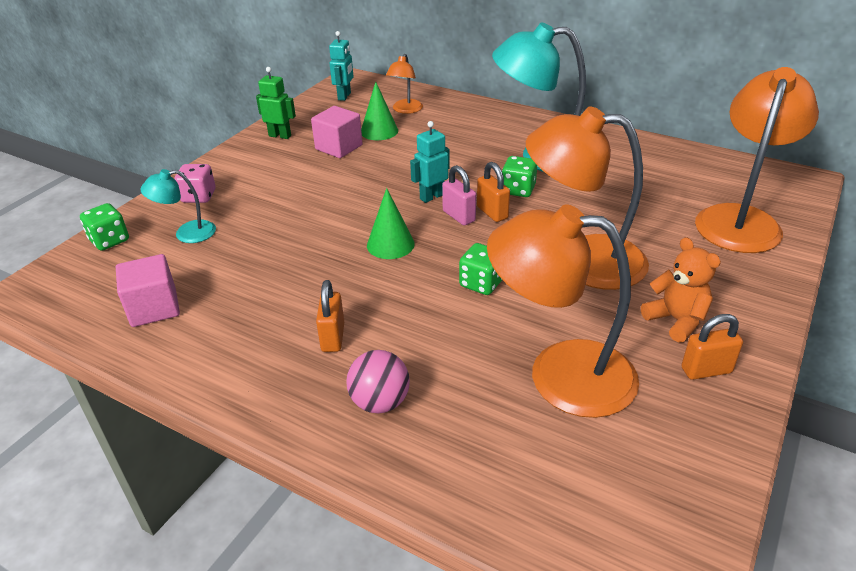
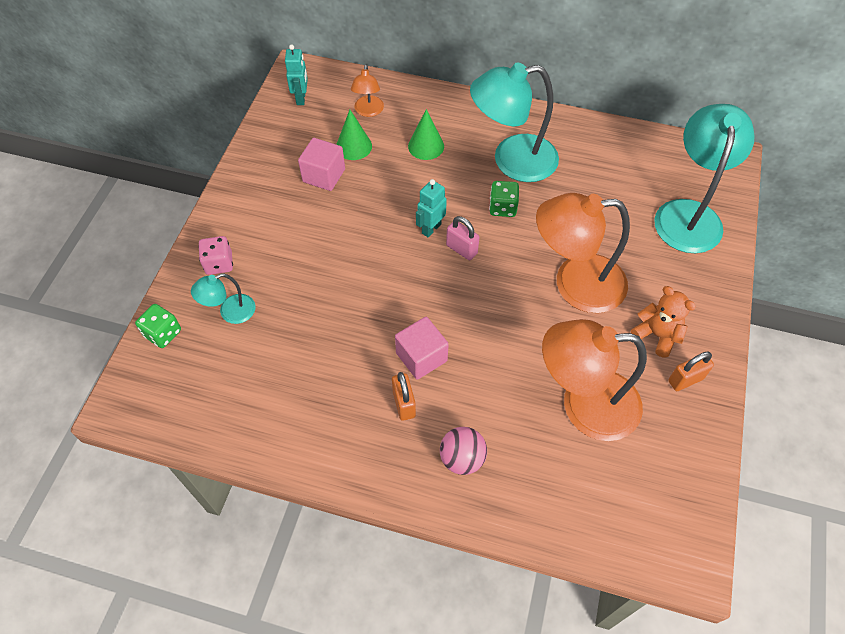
camera: 15 degrees left, 20 degrees up
pink cube [116,254,180,327] -> pink cube moved to [395,317,449,380]
green robot [256,67,296,139] -> none
green cone [367,188,415,259] -> green cone moved to [408,109,444,160]
green dice [459,243,502,295] -> none
orange padlock [477,162,510,222] -> none
orange lamp [695,67,819,253] -> turquoise lamp [654,104,755,253]

